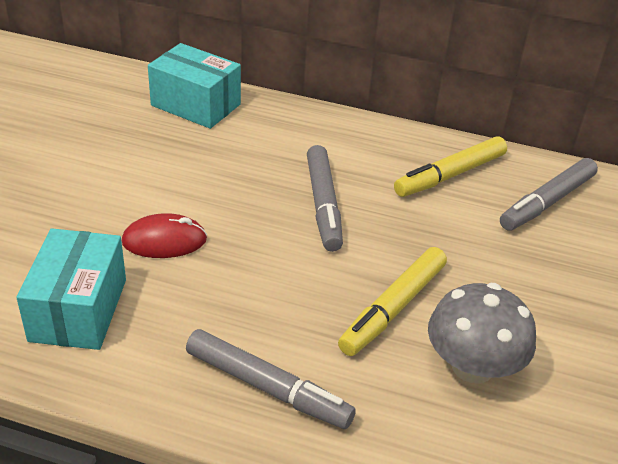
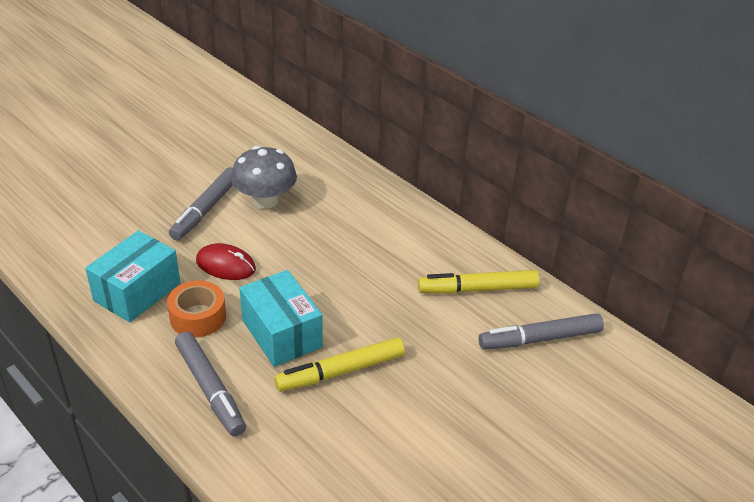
camera: 30 degrees right, 0 degrees up
turquoise box [148,43,241,129] -> turquoise box moved to [239,270,323,367]
grey marker [307,145,343,252] -> grey marker moved to [169,167,233,240]
grey mushroom [428,283,536,383] -> grey mushroom moved to [231,146,297,209]
none -> orange tape [167,281,226,337]

